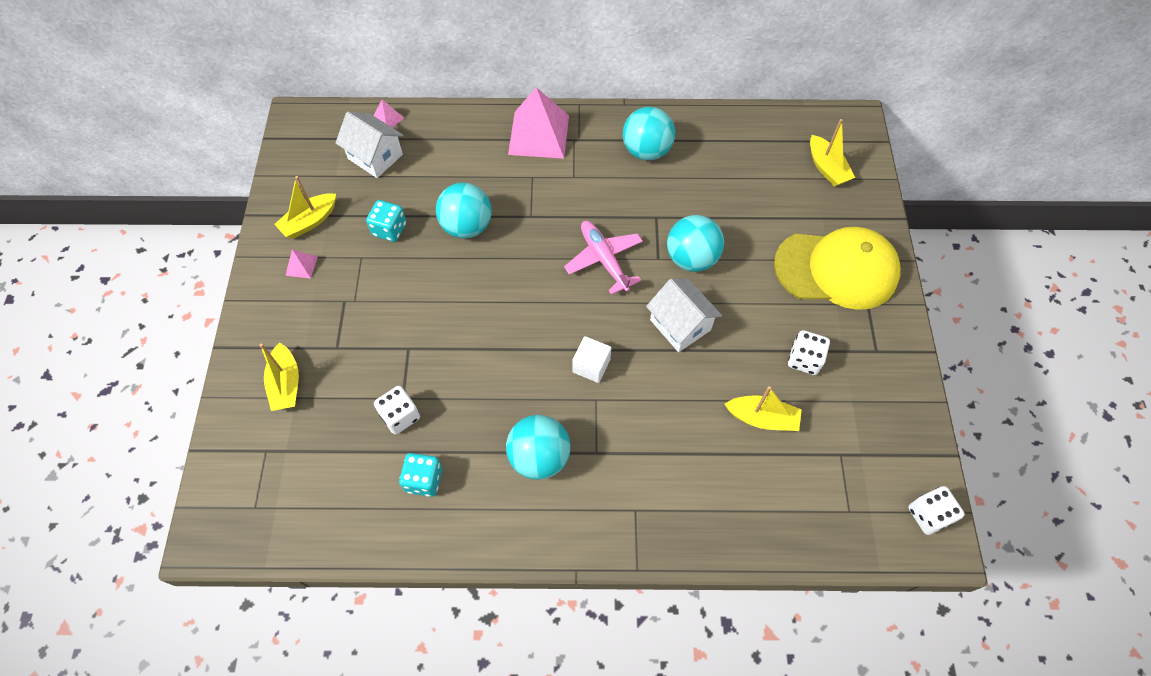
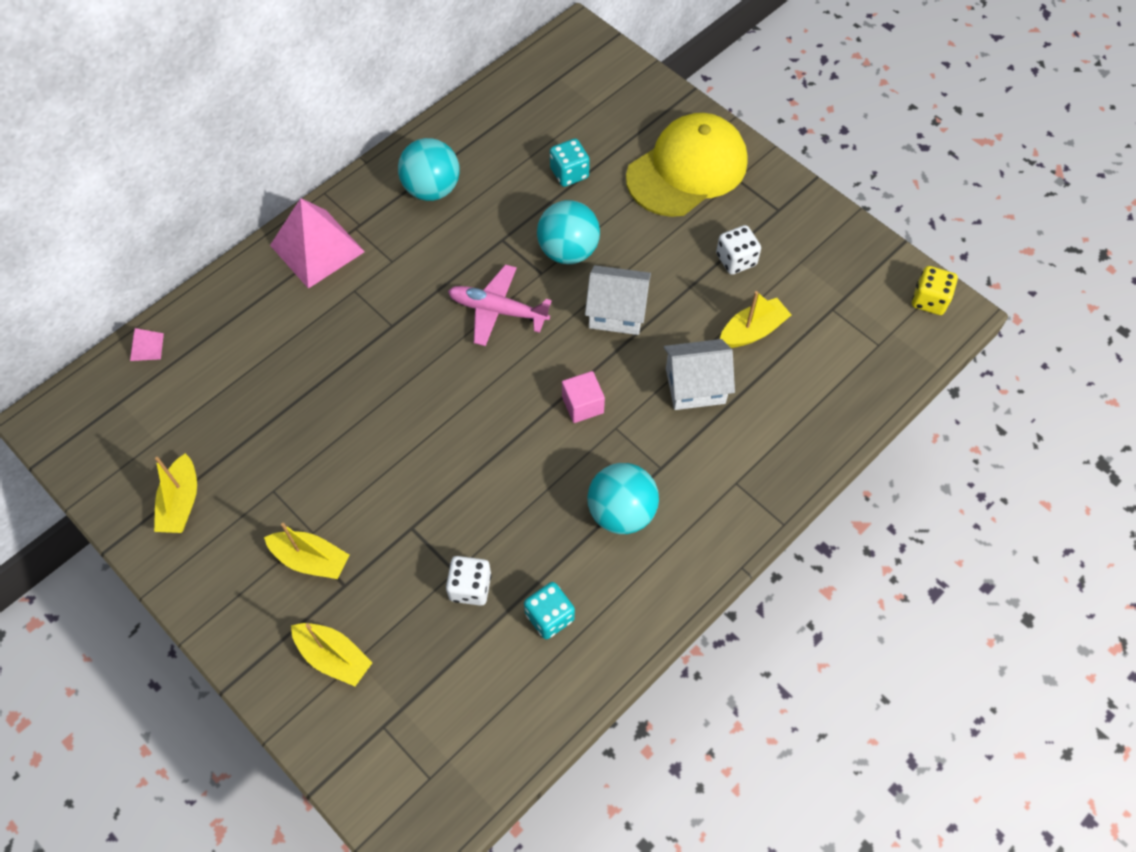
camera: 45 degrees left, 0 degrees up
pink pyramid [285,249,318,278] -> none
white house [336,111,403,178] -> white house moved to [664,339,735,410]
turquoise dice [366,200,407,242] -> turquoise dice moved to [550,139,590,187]
turquoise ball [436,183,492,239] -> none
white cube [572,336,611,383] -> pink cube [562,371,605,423]
yellow boat [810,119,855,187] -> yellow boat moved to [264,523,349,579]
white dice [908,486,965,535] -> yellow dice [912,266,958,315]

